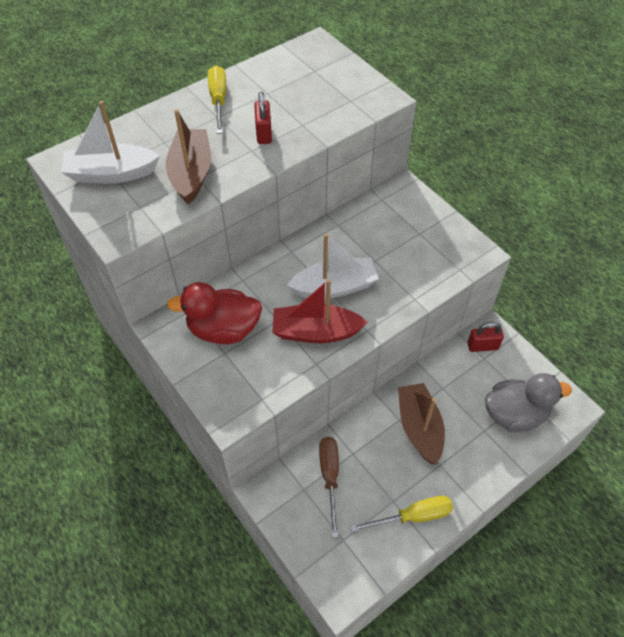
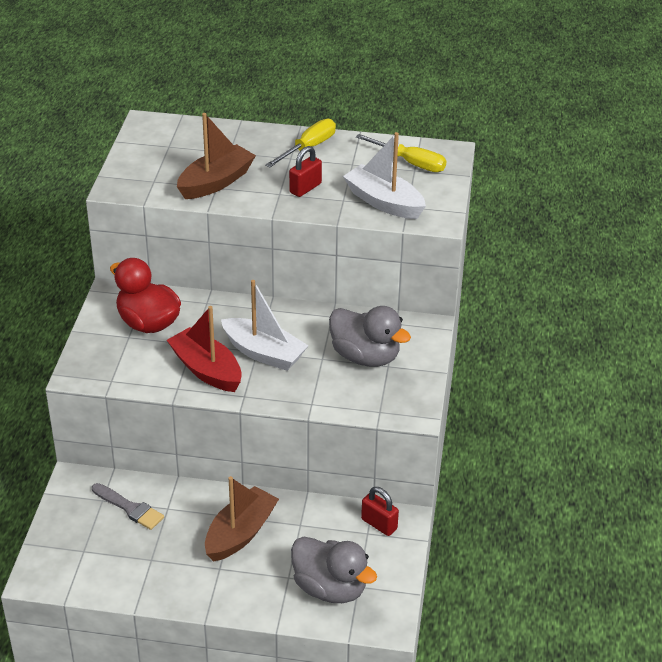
camera: 45 degrees right, 15 degrees down
white boat [61,101,160,183] -> white boat moved to [343,132,426,219]
brown screwdriver [319,437,339,538] -> grey brush [92,483,164,530]
yellow screwdriver [350,496,453,532] -> yellow screwdriver moved to [356,134,446,172]
none -> grey duck [329,306,411,367]

